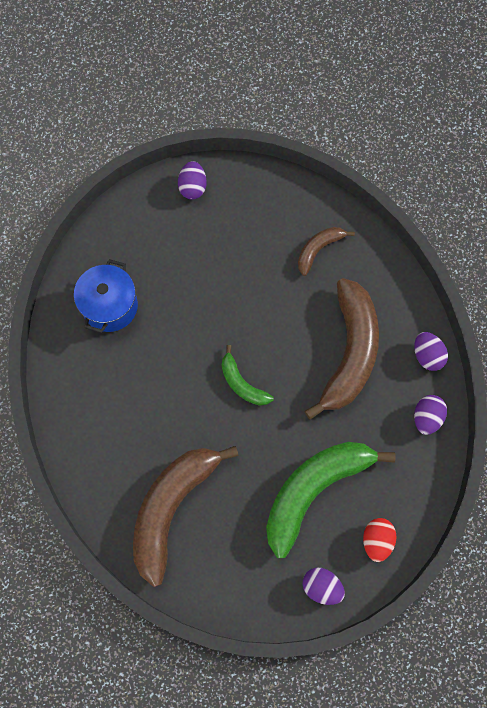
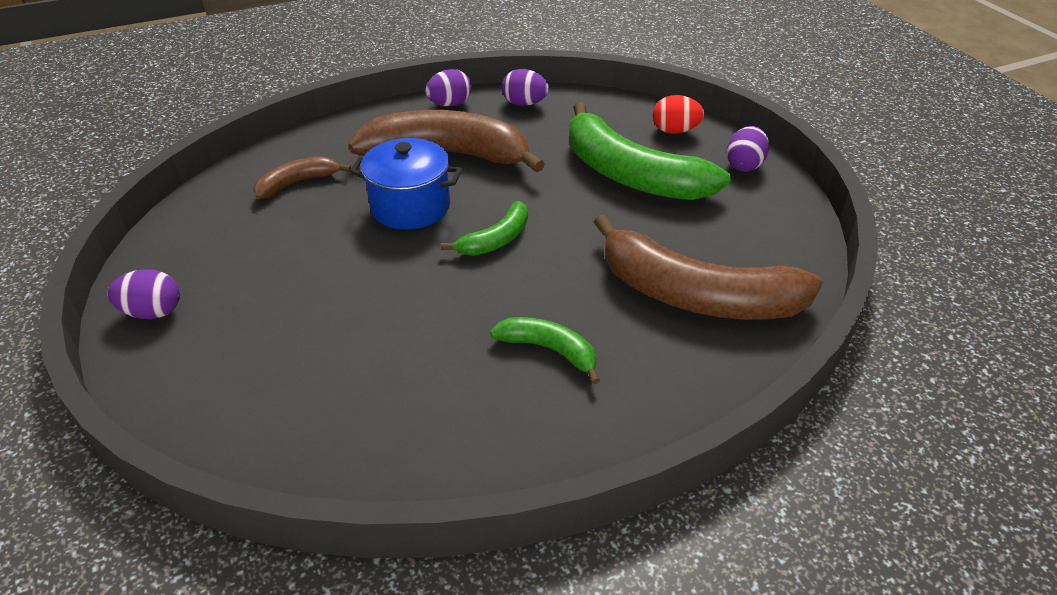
camera: 95 degrees left, 30 degrees down
blue pot [74,259,138,333] -> blue pot moved to [350,138,462,230]
brown banana [298,227,355,276] -> brown banana turned 105 degrees clockwise [253,156,351,199]
none -> green banana [490,317,600,384]

